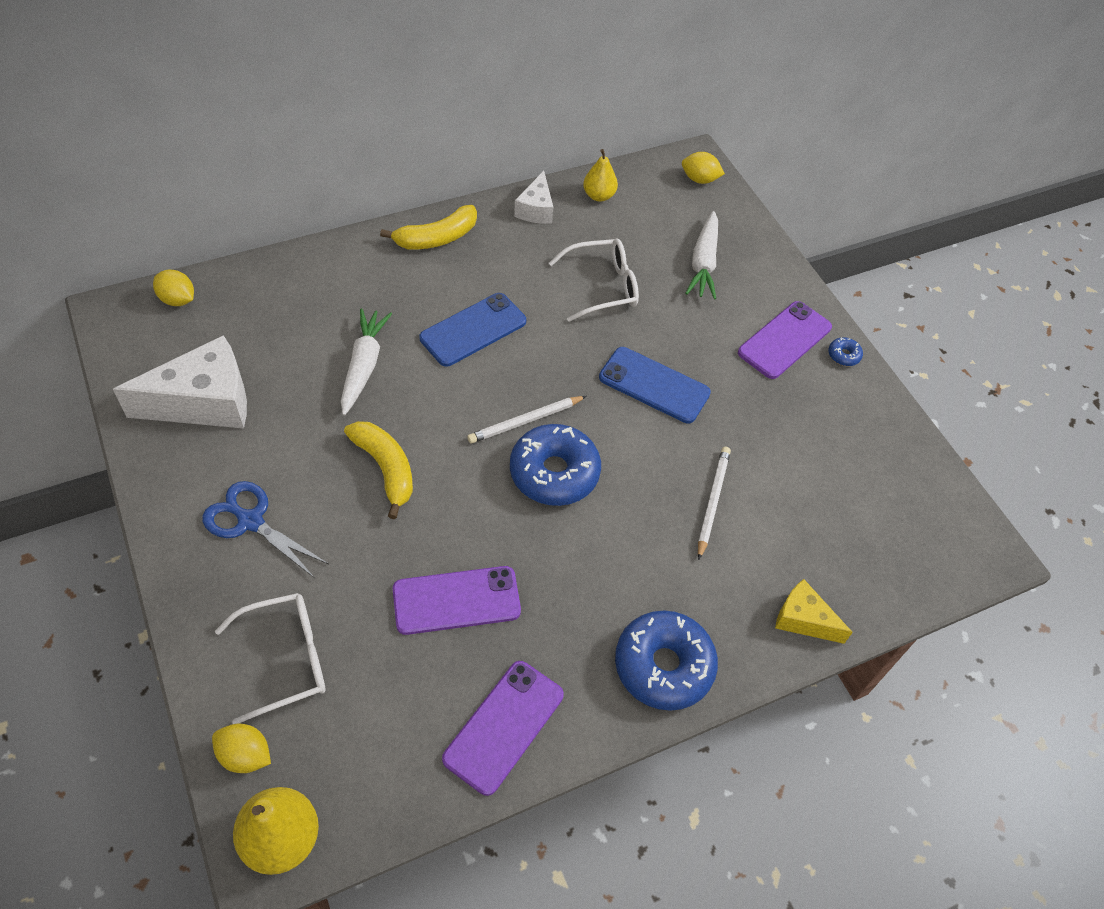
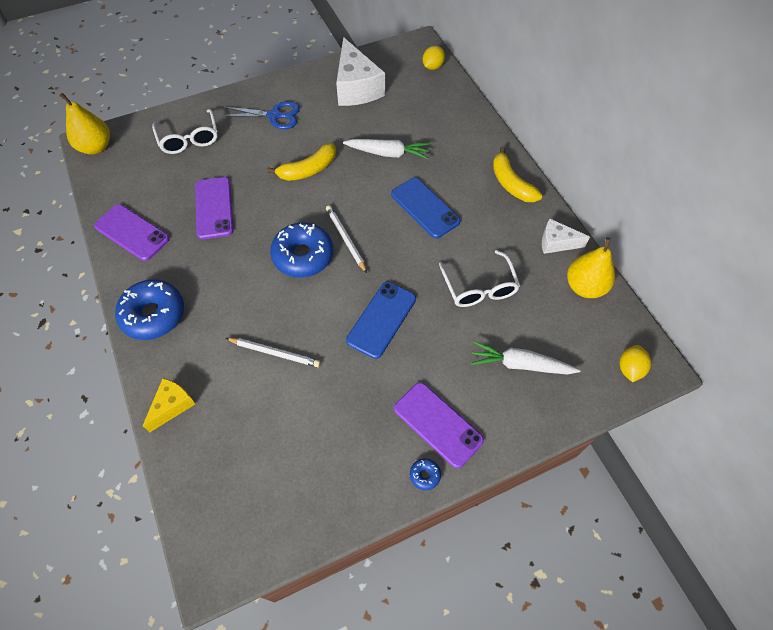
camera: 95 degrees right, 5 degrees up
blue scissors [202,481,329,578] -> blue scissors turned 60 degrees clockwise [221,101,300,129]
yellow lemon [212,724,271,773] -> none
yellow pear [583,149,618,202] -> yellow pear [567,237,615,298], size x1.54

